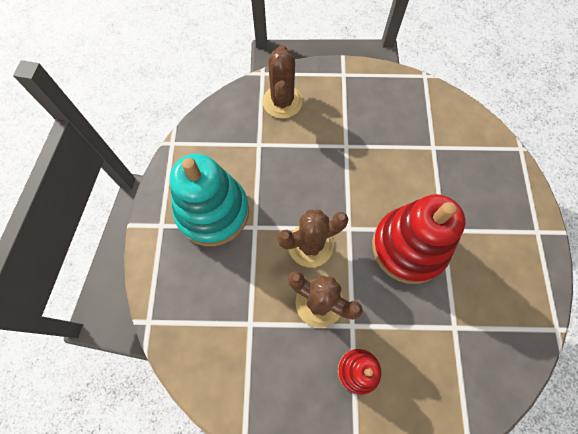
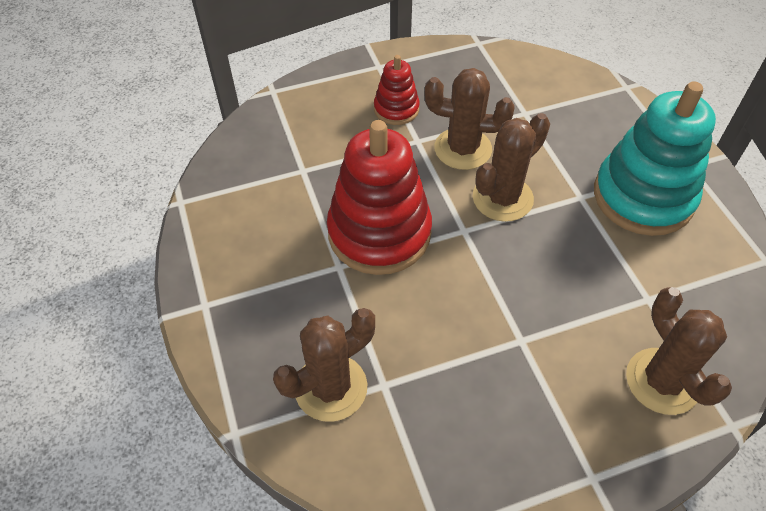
camera: 160 degrees right, 15 degrees down
none -> brown cactus [273,308,375,422]

